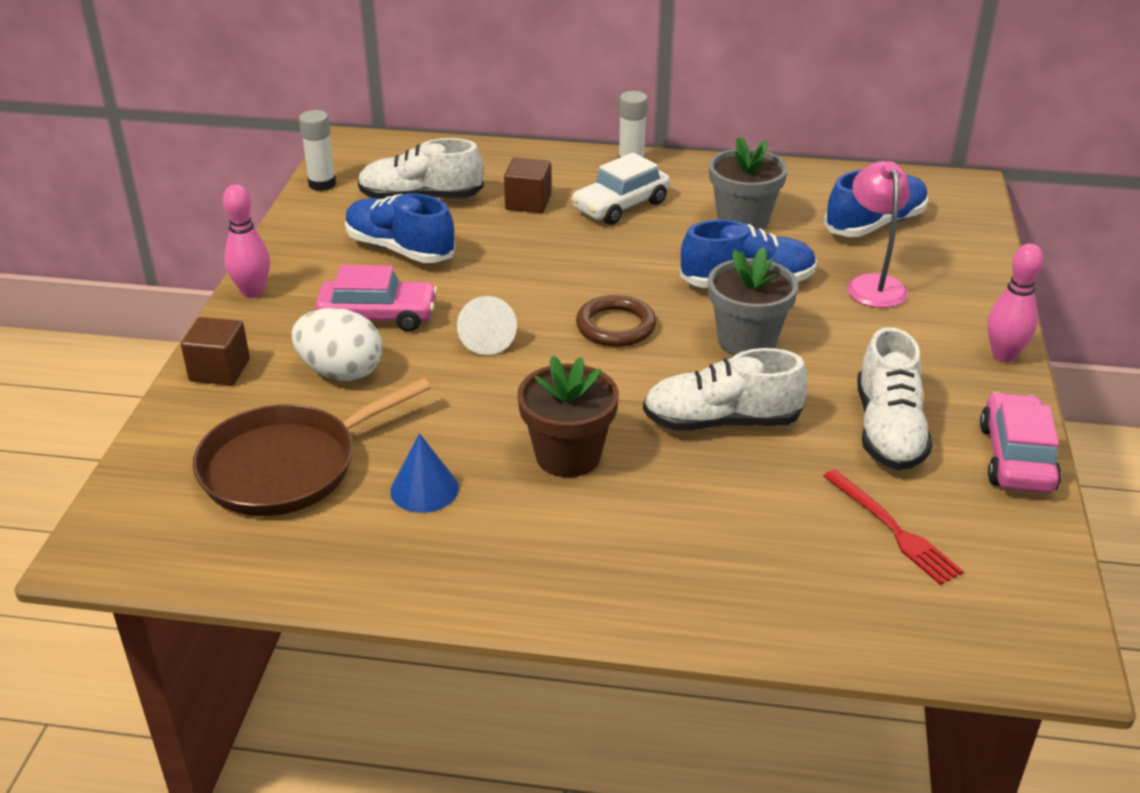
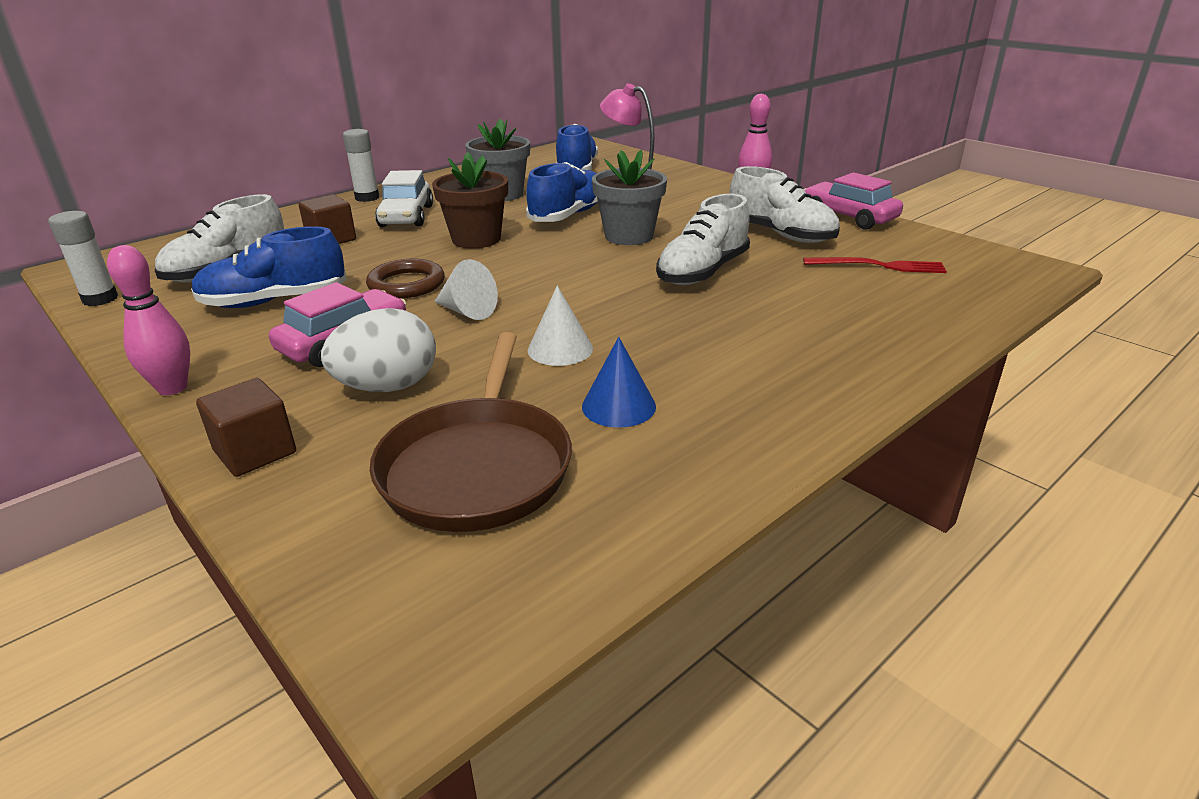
camera: 50 degrees left, 5 degrees down
brown flower pot [517,356,619,477] -> brown flower pot moved to [432,152,508,249]
brown ring [576,295,656,347] -> brown ring moved to [366,259,445,298]
none -> white cone [528,285,593,366]

